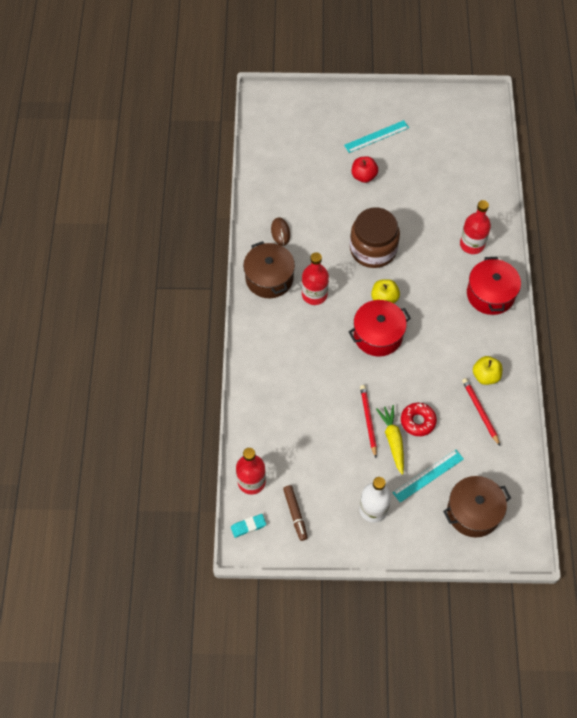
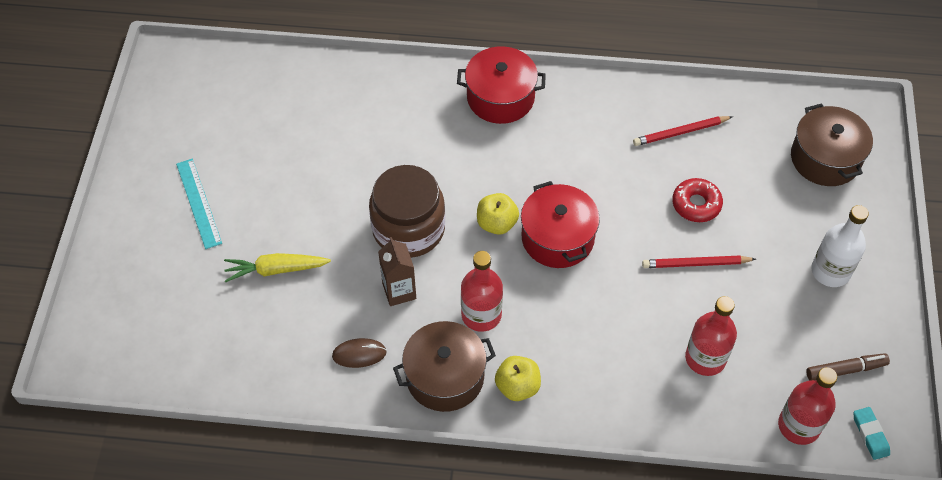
camera: 85 degrees left, 5 degrees down
red apple [352,156,378,183] -> none
yellow carrot [376,405,404,475] -> yellow carrot moved to [224,253,331,282]
turquoise ruler [393,450,464,502] -> none
red bottle [460,200,491,254] -> red bottle moved to [685,296,737,376]
yellow apple [473,356,502,385] -> yellow apple moved to [495,356,541,401]
none -> brown carton [378,237,416,306]

